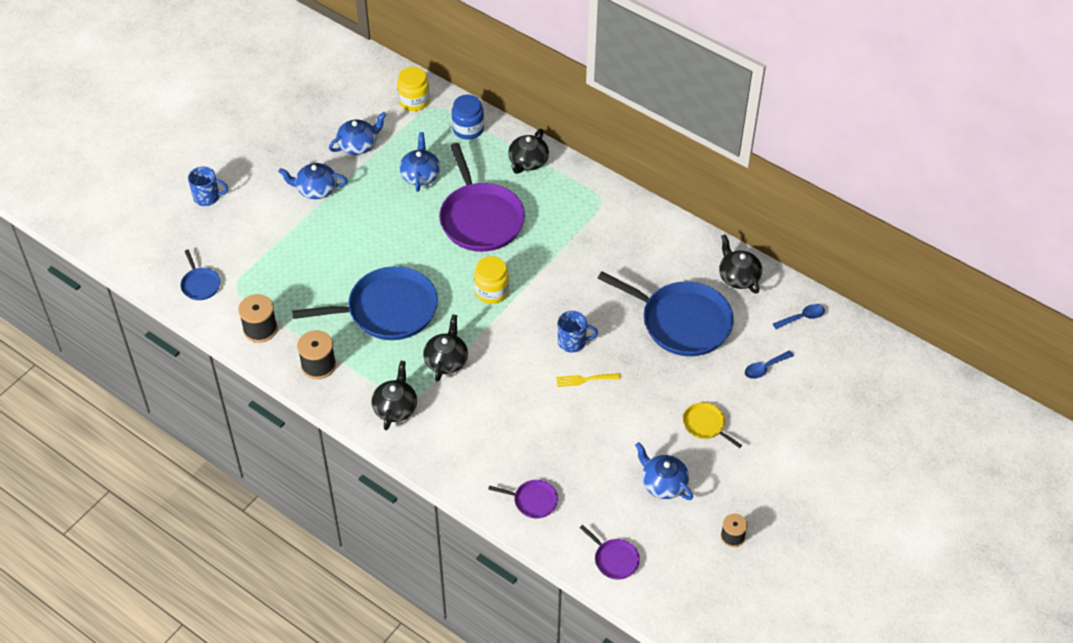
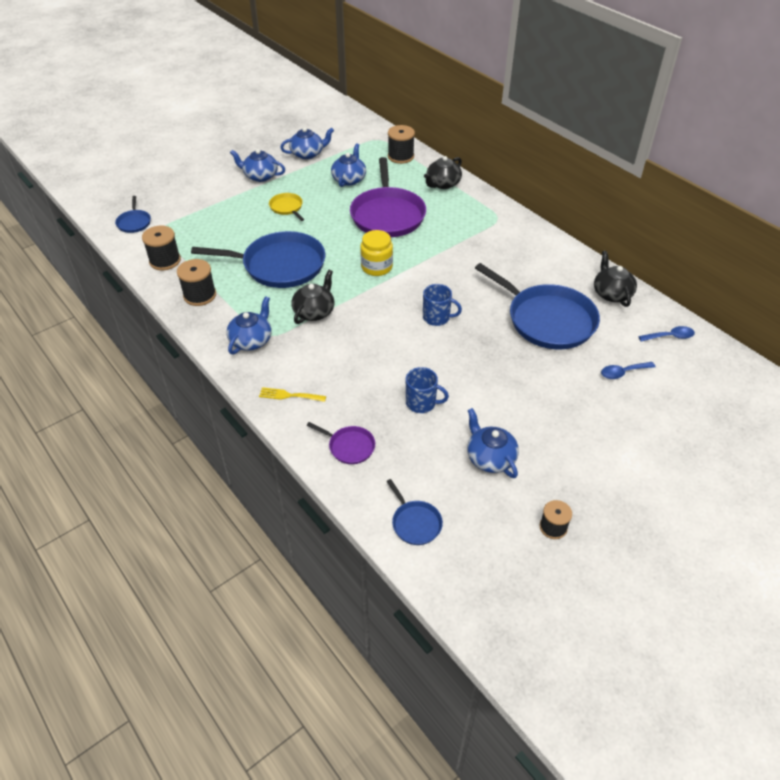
camera: 15 degrees right, 5 degrees down
blue mug [188,167,228,206] -> blue mug moved to [406,367,449,413]
black teapot [371,361,417,430] -> blue teapot [226,296,271,354]
yellow jar [397,67,430,111] -> none
blue jar [452,95,484,139] -> black spool [388,125,415,164]
yellow fork [556,373,620,387] -> yellow fork moved to [259,387,326,402]
purple pan [580,525,640,579] -> blue pan [386,479,443,545]
yellow pan [683,402,742,448] -> yellow pan moved to [269,193,304,221]

